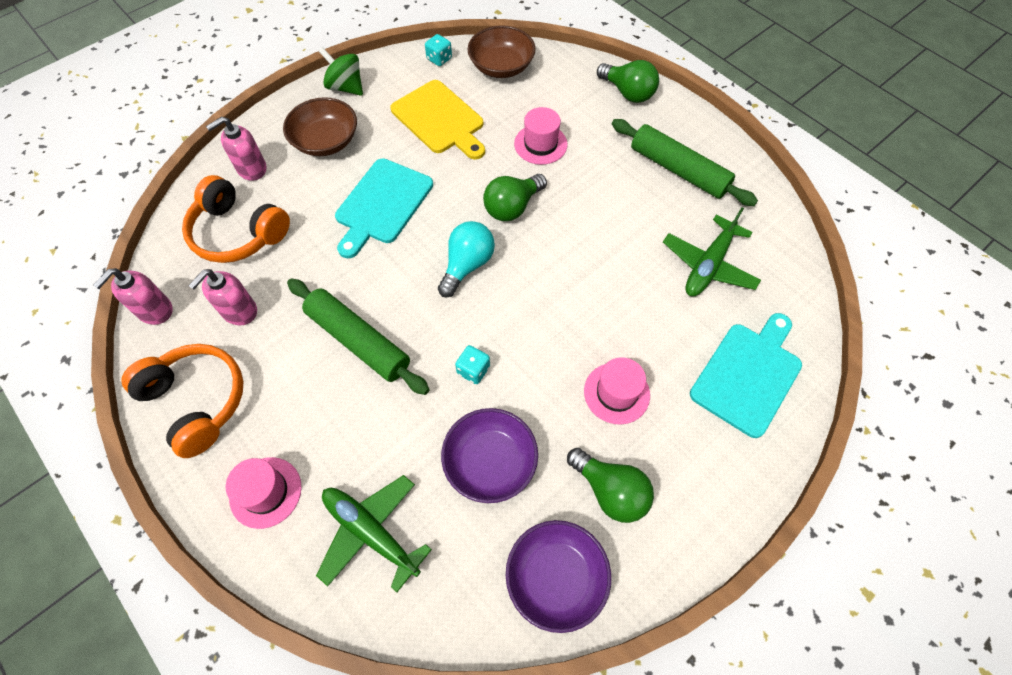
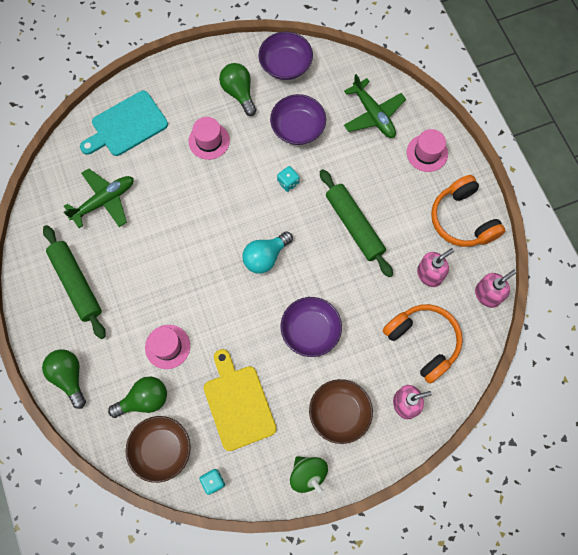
camera: 160 degrees left, 10 degrees up
turquoise cutting board [335,158,433,258] -> purple bowl [281,297,342,357]
green light bulb [483,174,547,221] -> green light bulb moved to [108,376,167,418]

